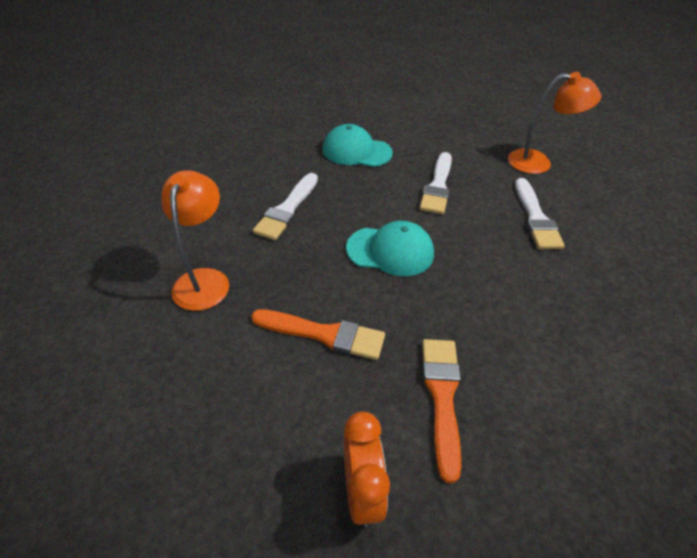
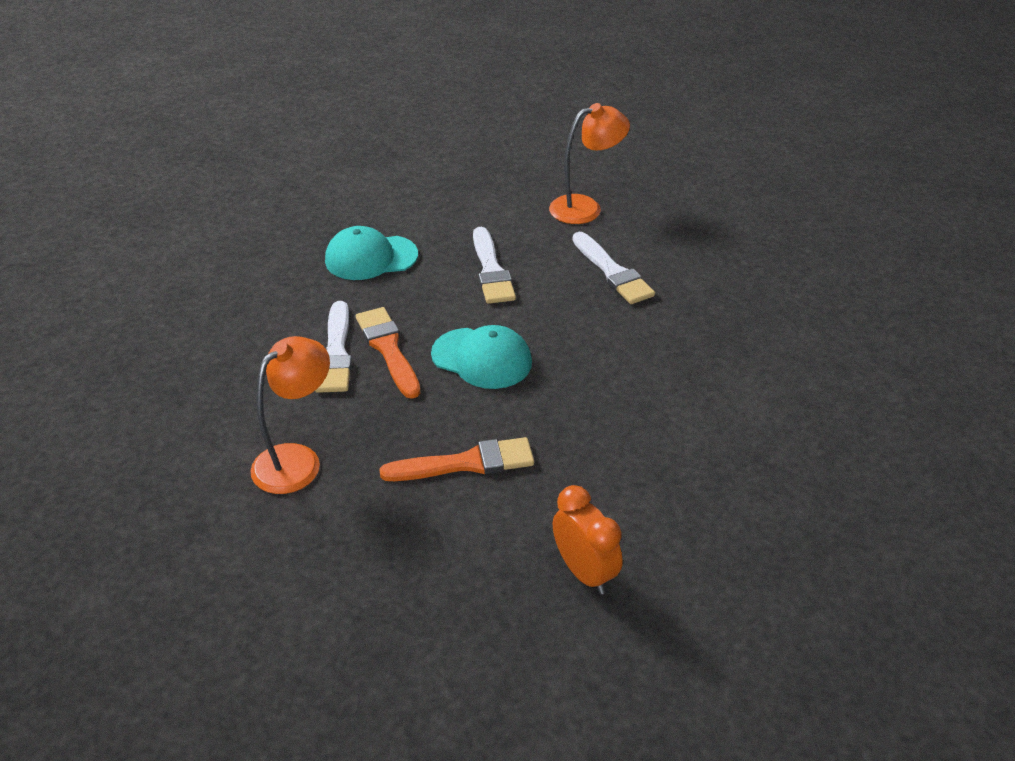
camera: 25 degrees left, 5 degrees down
orange lamp [161,170,229,311] -> orange lamp turned 60 degrees clockwise [250,336,330,494]
turquoise cap [346,221,434,276] -> turquoise cap turned 45 degrees clockwise [431,325,532,389]
orange brush [422,339,461,483] -> orange brush moved to [356,307,421,399]

